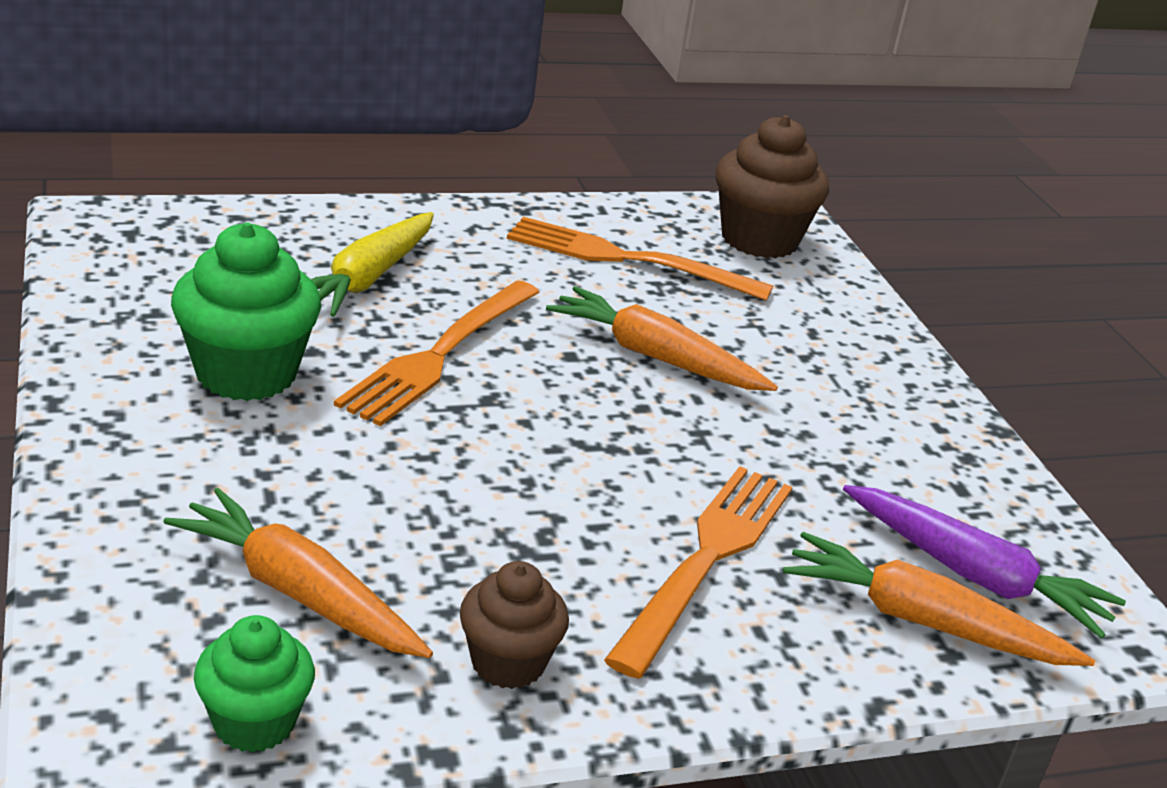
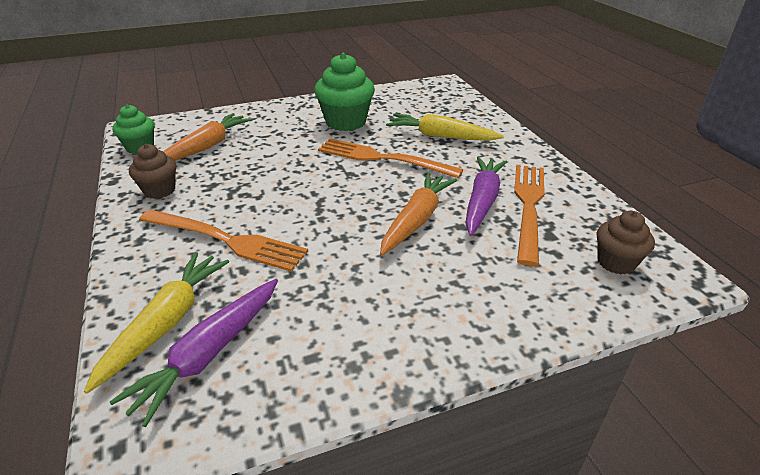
camera: 90 degrees right, 5 degrees up
brown cupcake [715,115,829,258] -> brown cupcake [597,211,655,275], size x0.61
orange carrot [783,532,1095,666] -> yellow carrot [84,252,229,394]
none -> purple carrot [465,157,507,236]

